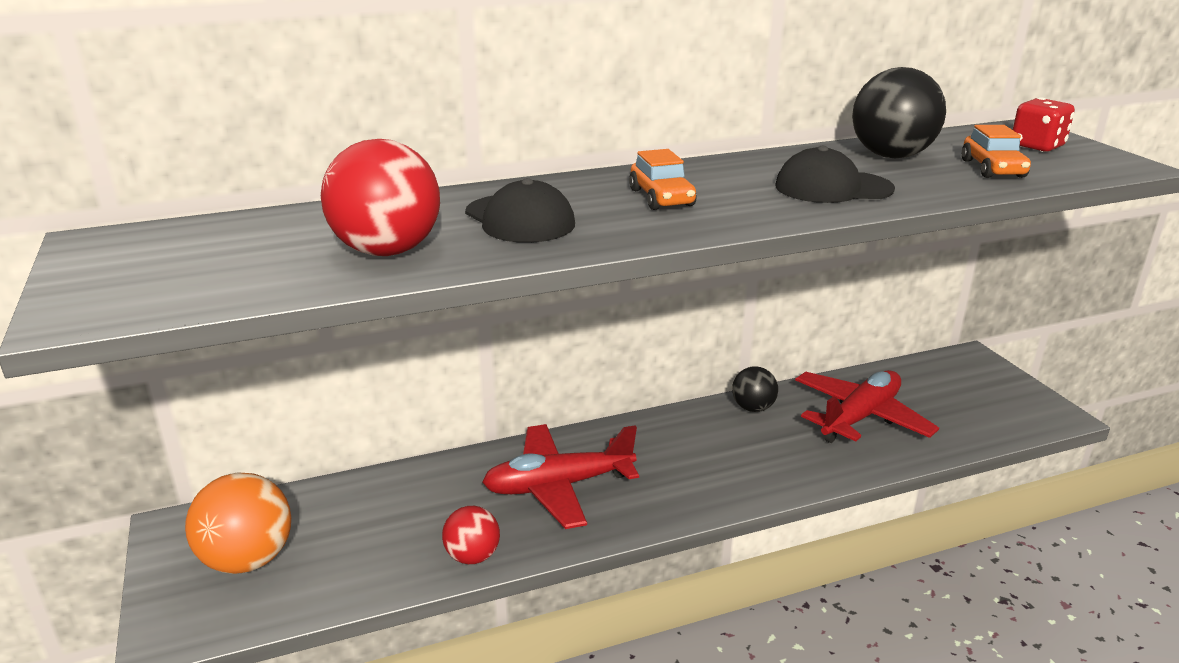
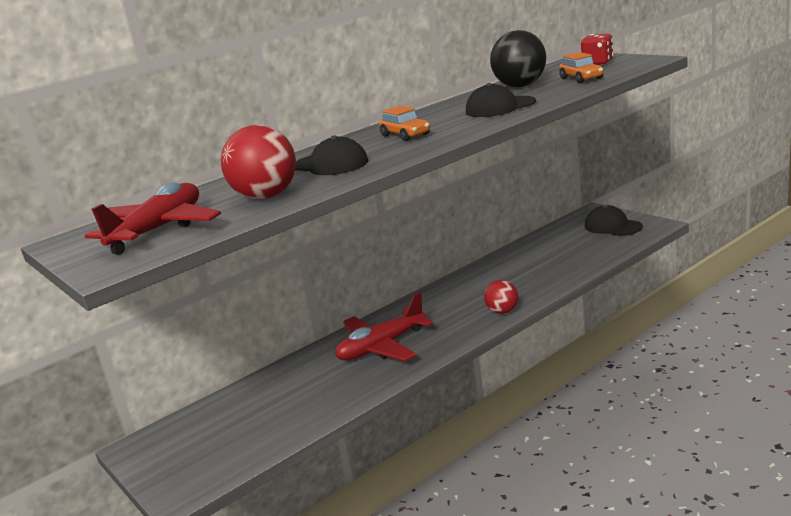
camera: 15 degrees left, 5 degrees down
orange ball [185,472,291,574] -> none
red ball [442,506,500,564] -> red ball moved to [484,280,518,314]
black ball [732,366,778,412] -> none
red plane [795,370,939,443] -> red plane moved to [85,182,221,255]
none -> black cap [585,205,643,236]

